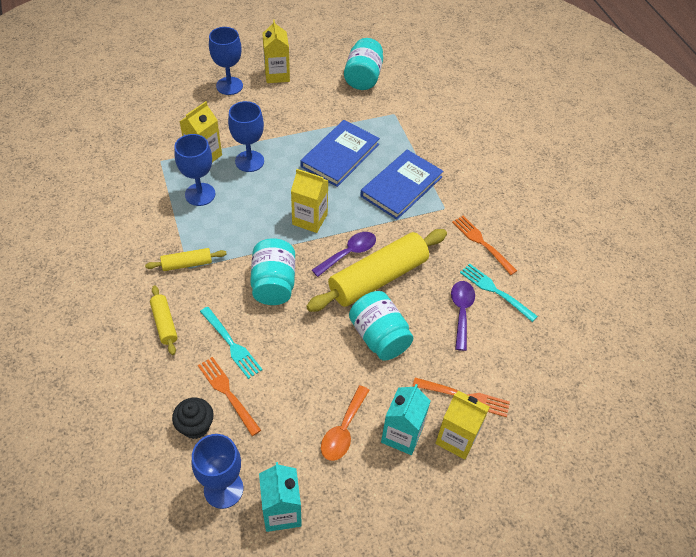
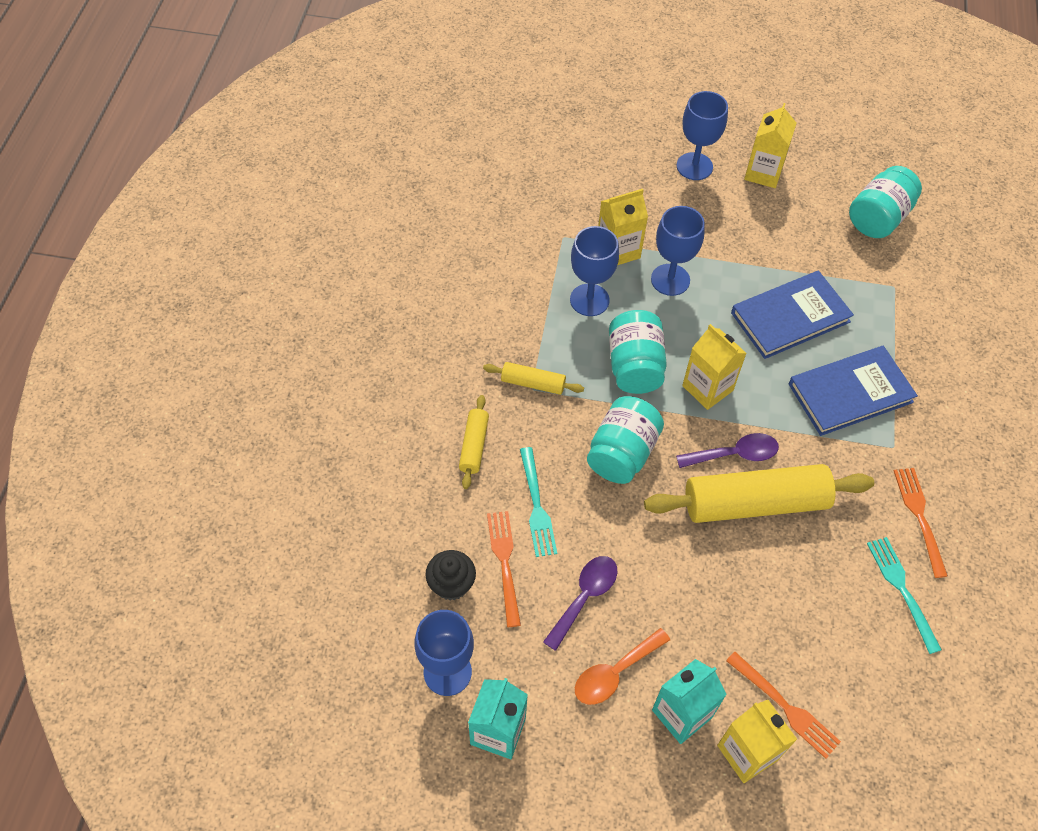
camera: 30 degrees right, 5 degrees up
turquoise jar [349,291,413,361] -> turquoise jar moved to [609,310,667,394]
purple spoon [451,281,475,351] -> purple spoon moved to [543,556,617,651]

